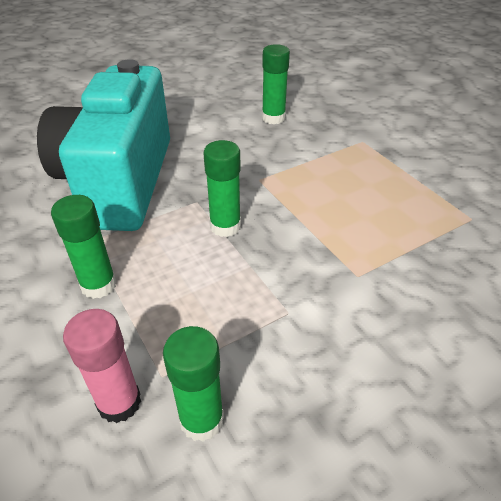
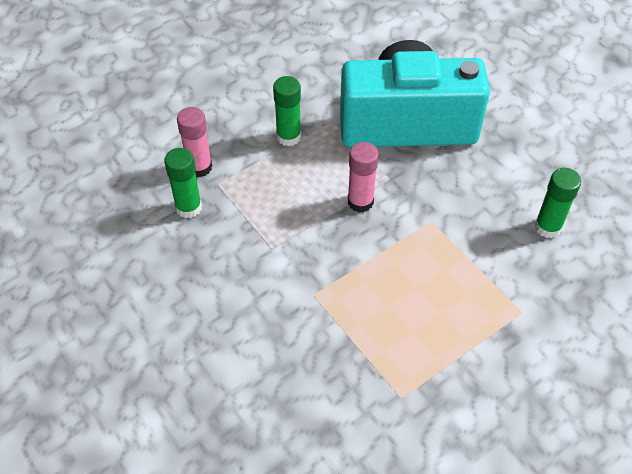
camera: 85 degrees right, 10 degrees up
green glue stick [203,140,241,237] -> pink glue stick [348,142,379,212]

